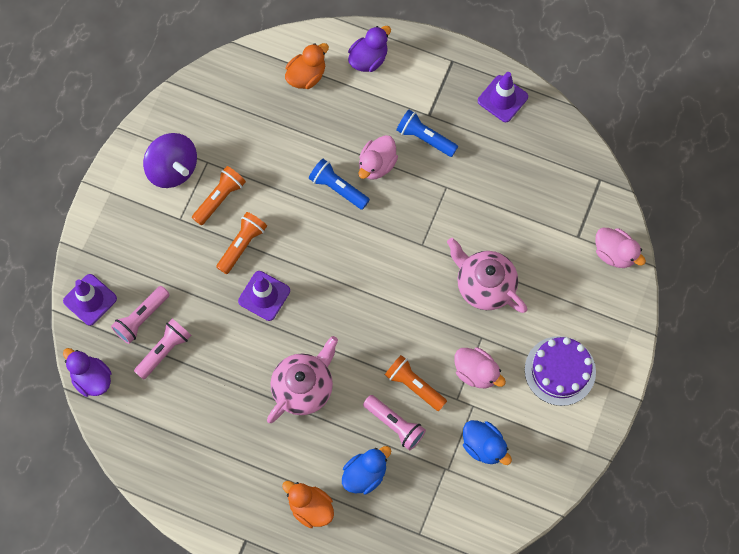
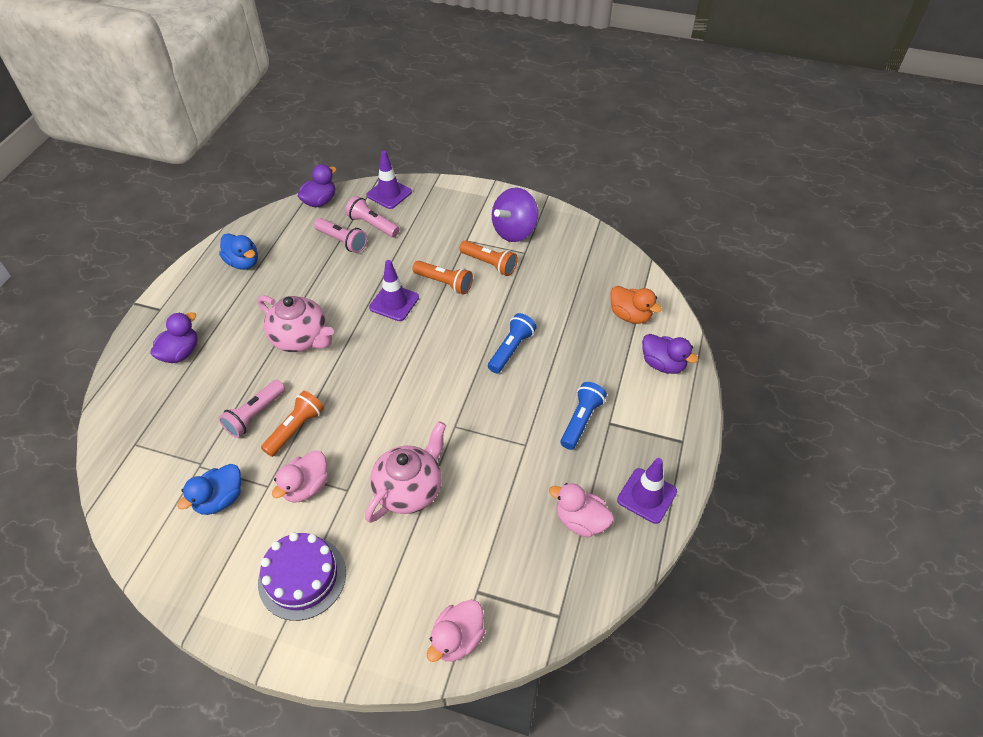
camera: 85 degrees right, 20 degrees down
orange duck [282,481,334,528] -> purple duck [150,312,198,363]
blue duck [342,446,391,495] -> blue duck moved to [219,233,258,270]
pink duck [359,135,398,179] -> pink duck moved to [549,483,614,537]

